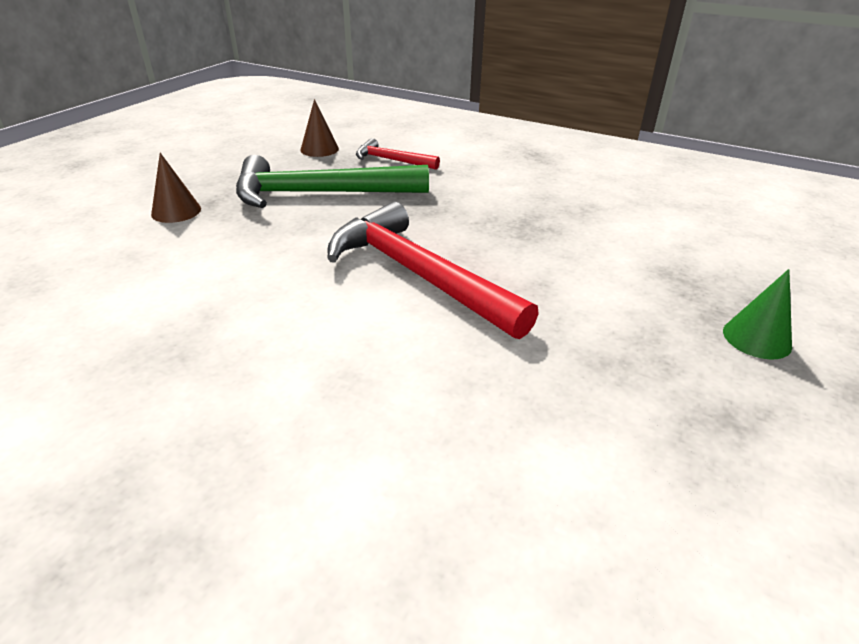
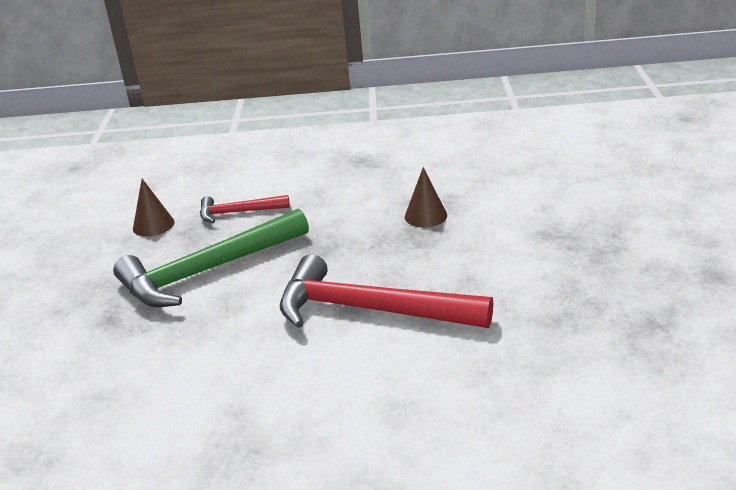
camera: 25 degrees left, 5 degrees down
brown cone [151,153,201,223] -> brown cone moved to [405,167,447,228]
green cone [723,269,792,359] -> none

